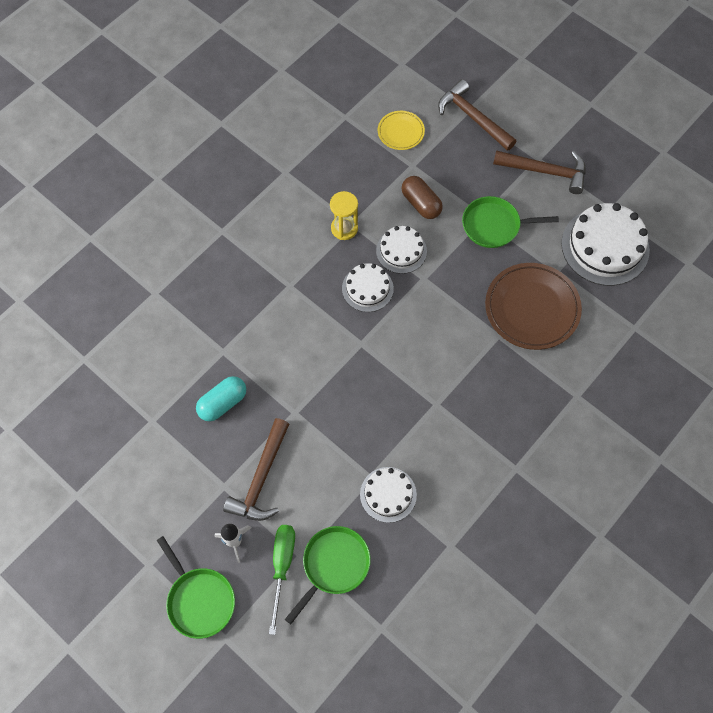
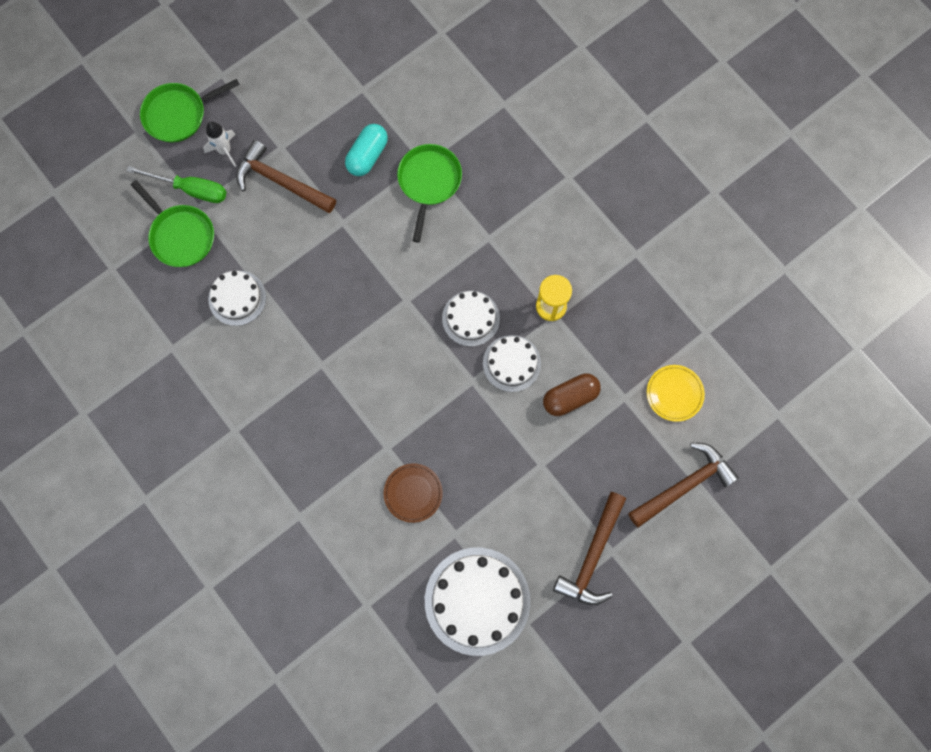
camera: 100 degrees right, 10 degrees up
turquoise capsule [196,376,246,421] -> turquoise capsule turned 60 degrees clockwise [345,124,388,176]
green pan [462,196,559,248] -> green pan moved to [397,144,462,243]
brown plate [485,263,582,350] -> brown plate [384,463,443,523], size x0.54

